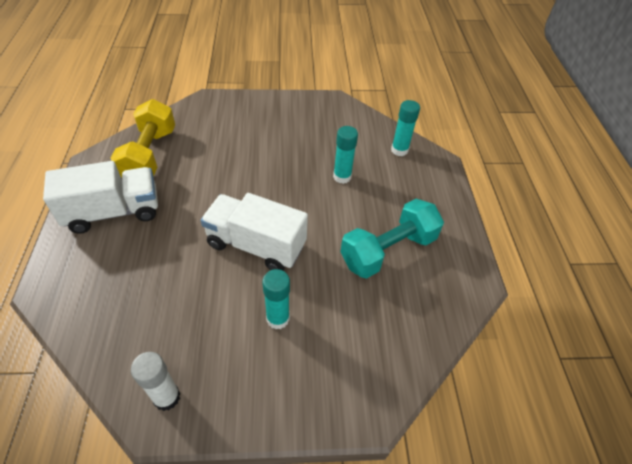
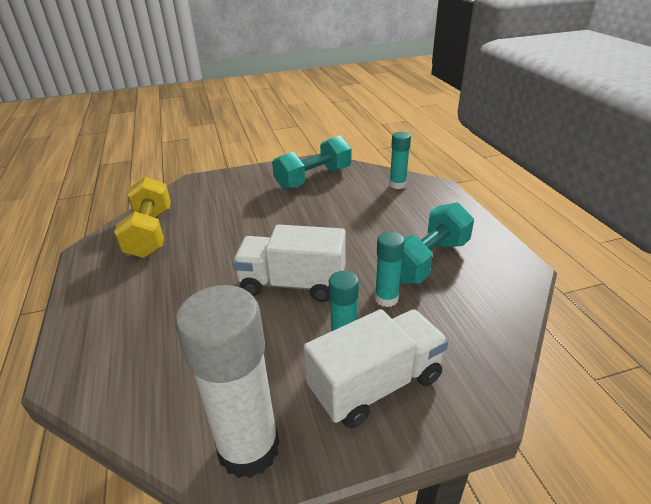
camera: 10 degrees left, 15 degrees down
white truck [43,161,158,234] -> white truck moved to [304,309,448,428]
white glue stick [131,352,180,411] -> white glue stick [175,285,279,478], size x1.89
turquoise glue stick [333,126,358,184] -> turquoise glue stick moved to [375,232,405,307]
none -> turquoise dumbbell [272,136,352,190]

